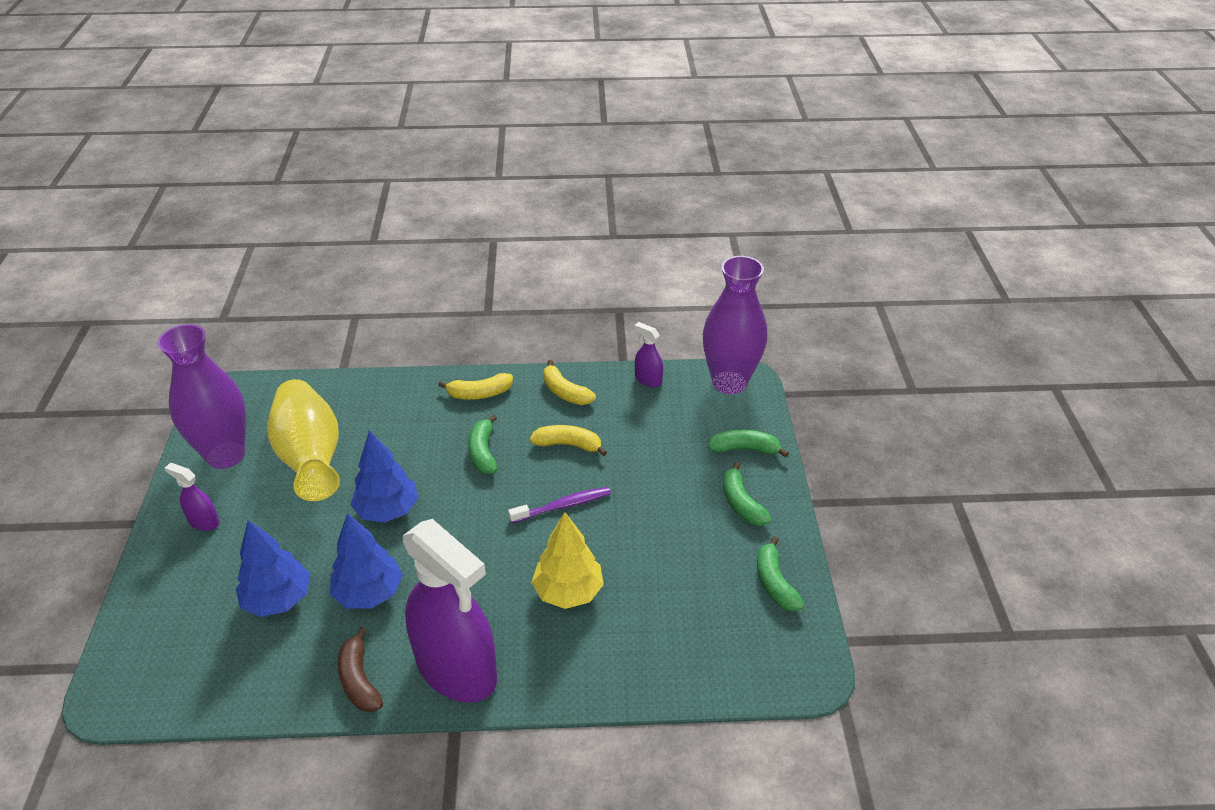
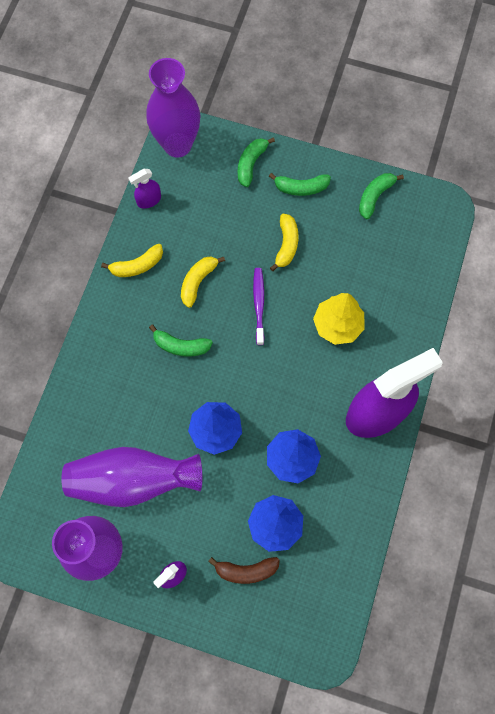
camera: 70 degrees left, 30 degrees up
yellow vase [268,379,340,501] -> purple vase [61,447,202,507]
brown banana [338,627,383,712] -> brown banana moved to [208,557,280,584]
yellow banana [438,373,513,400] -> yellow banana moved to [270,214,299,271]
green banana [757,536,804,611] -> green banana turned 120 degrees clockwise [359,173,404,219]

